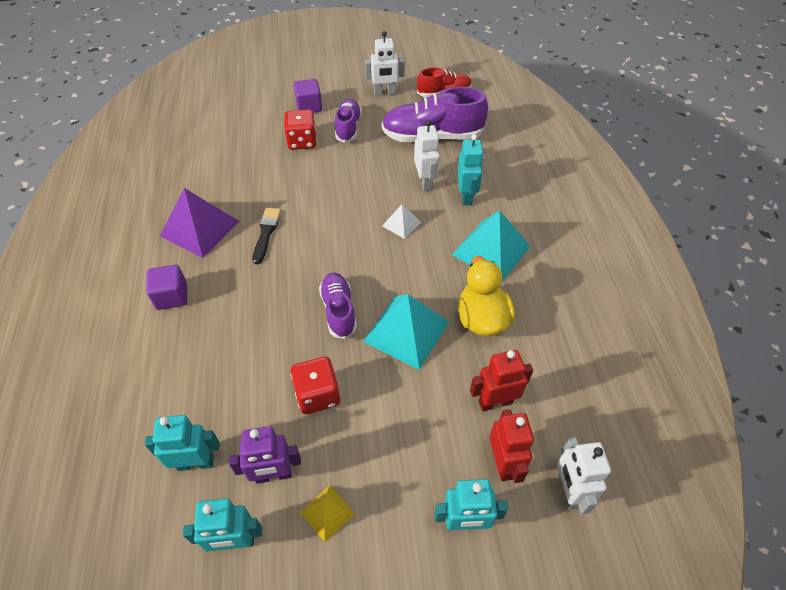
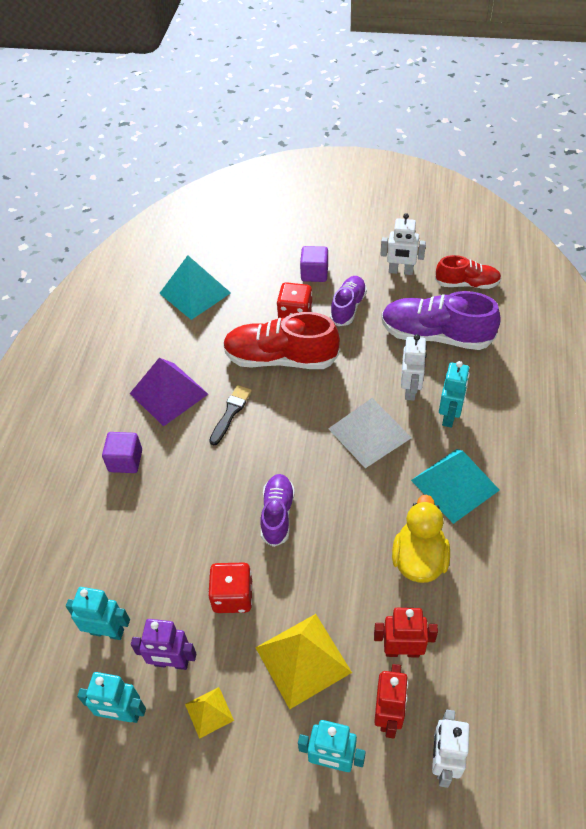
camera: 20 degrees right, 0 degrees up
turquoise pyramid [363,294,449,370] -> turquoise pyramid moved to [159,256,231,320]
white pyramid [382,204,421,239] -> white pyramid [329,398,412,468], size x1.95
none -> red shoe [223,312,340,369]
none -> yellow pyramid [255,614,352,709]

